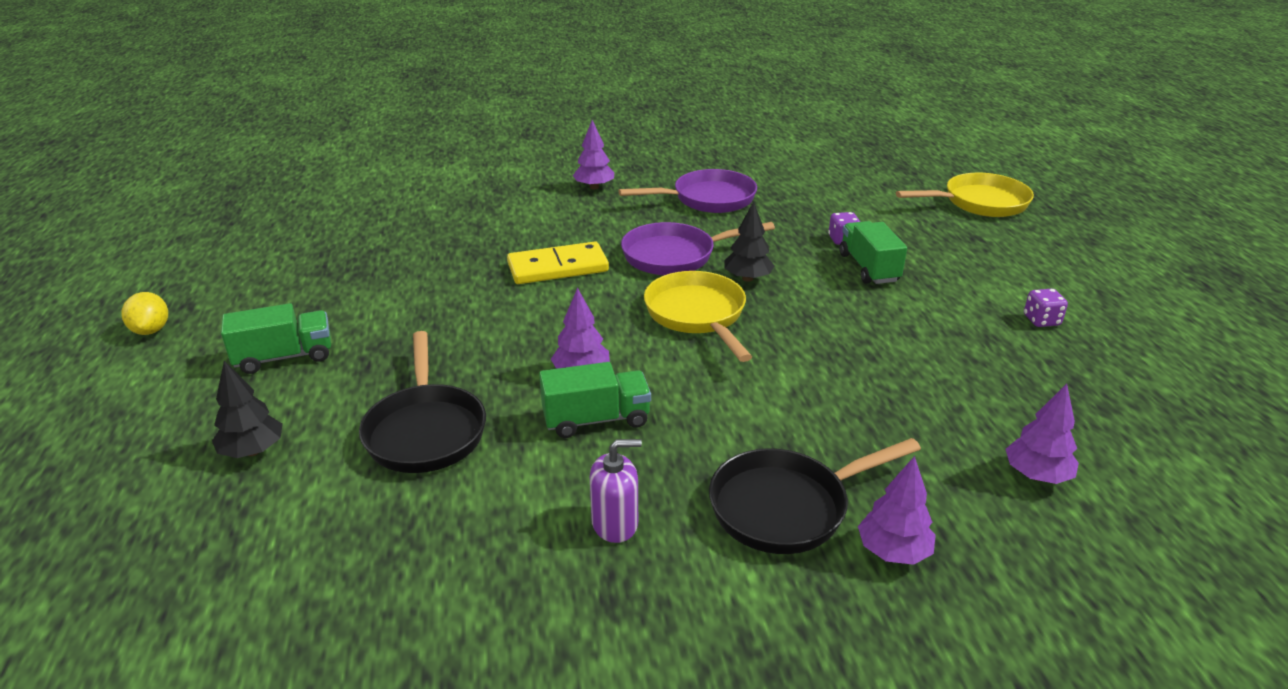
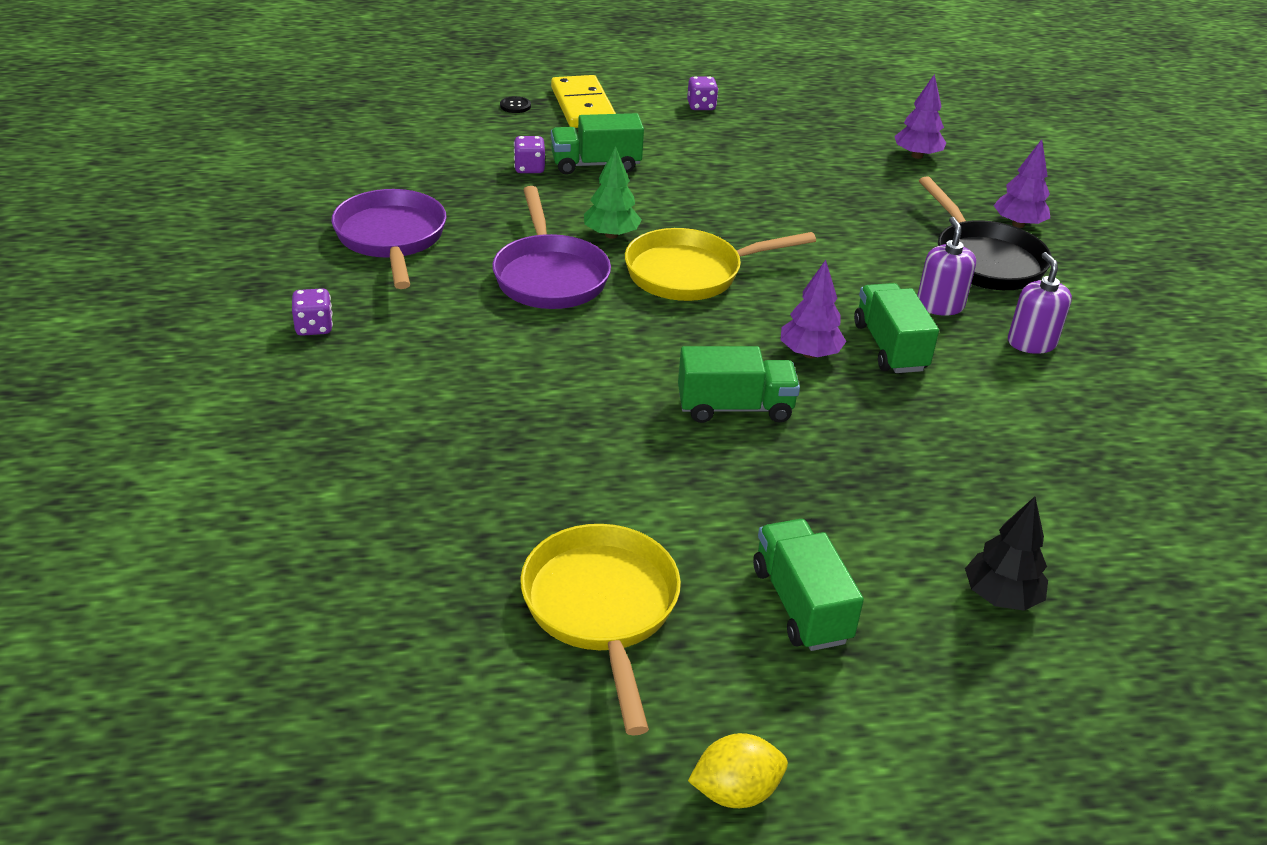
camera: 90 degrees left, 5 degrees up
black pan [359,331,486,473] -> none
yellow domino [507,241,609,284] -> yellow domino moved to [551,75,616,128]
purple tree [573,120,614,189] -> purple dice [292,288,333,336]
black tree [725,201,775,282] -> green tree [584,146,642,239]
yellow pan [896,173,1034,217] -> yellow pan moved to [520,524,681,736]
none -> black button [500,96,531,113]
none -> green truck [678,346,800,423]
none -> purple soap dispenser [917,217,976,316]

